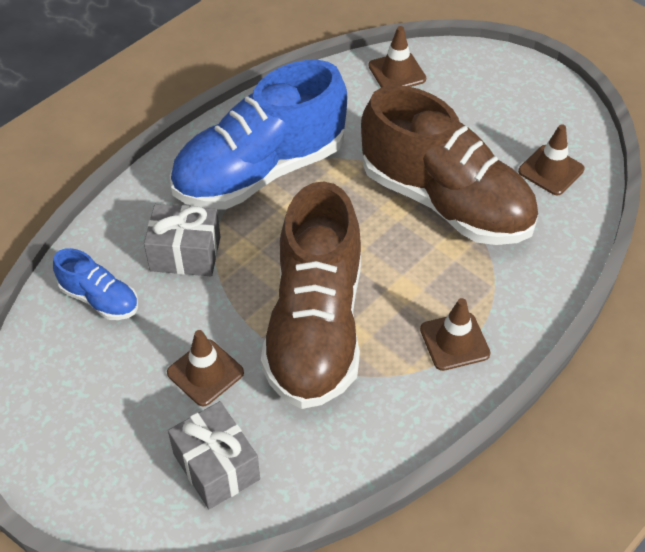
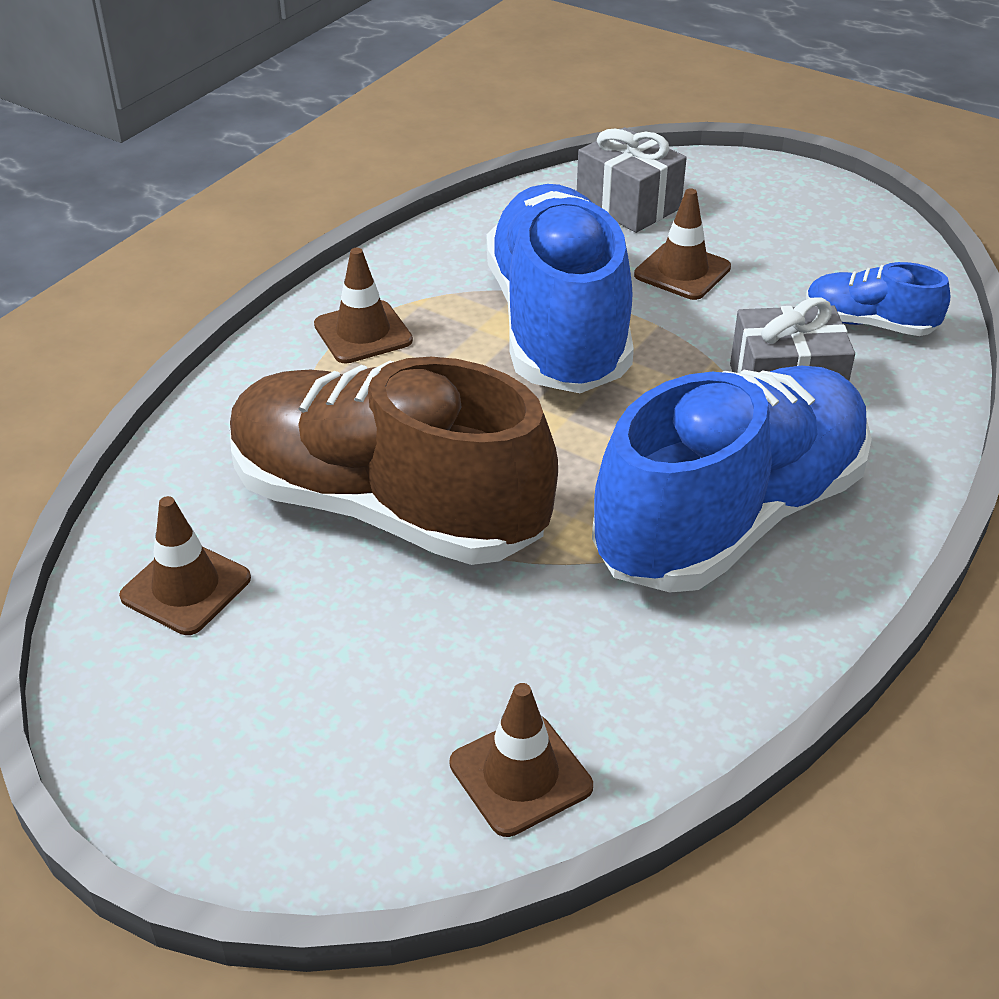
camera: 170 degrees right, 10 degrees down
brown shoe [261,181,361,409] -> blue shoe [487,184,634,393]

